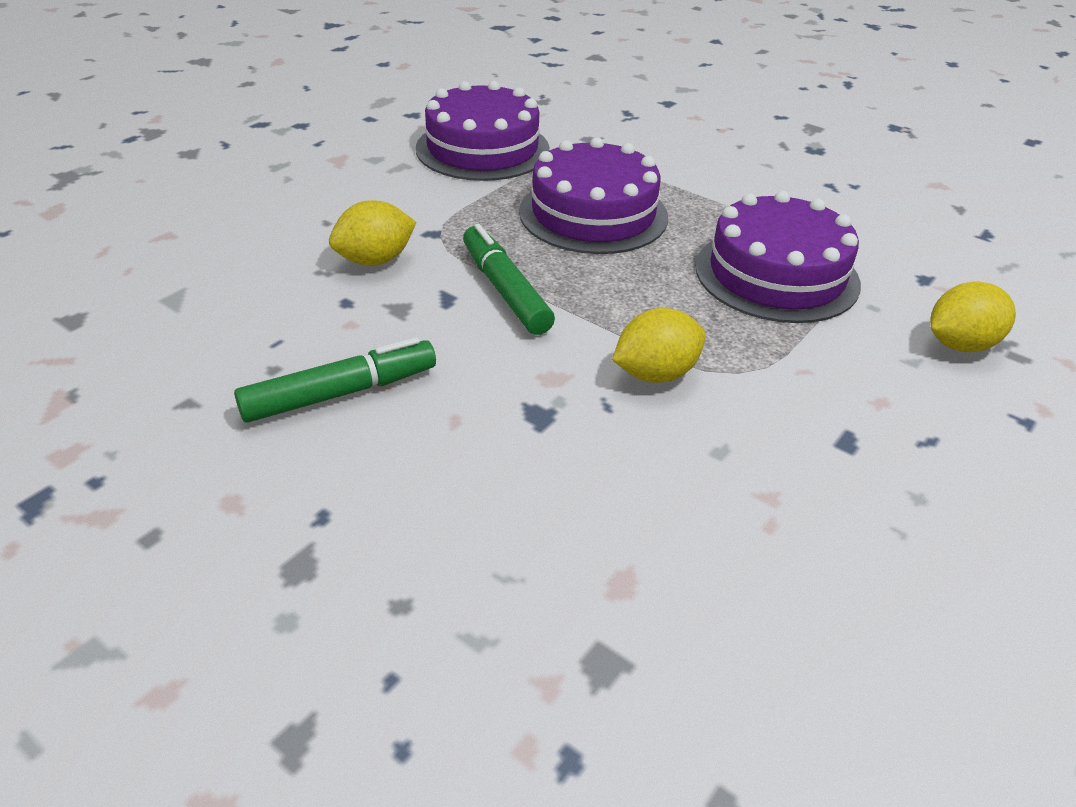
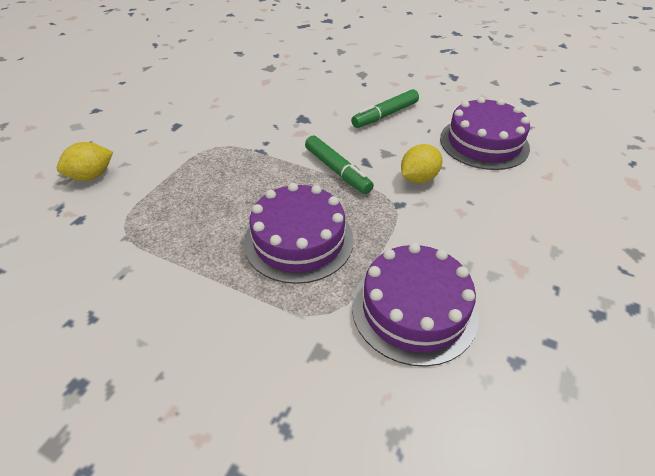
camera: 170 degrees right, 5 degrees up
yellow lemon [612,308,705,383] -> none
purple cake [695,191,861,323] -> purple cake moved to [440,97,530,170]

